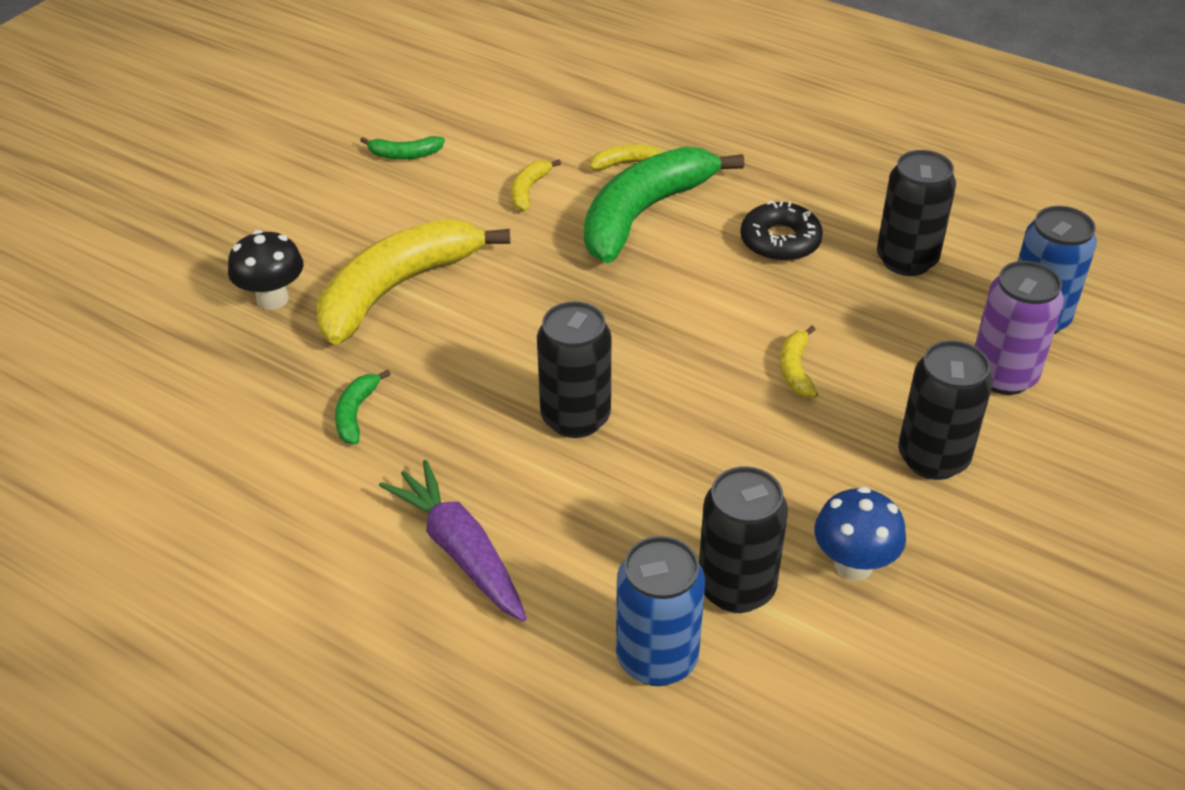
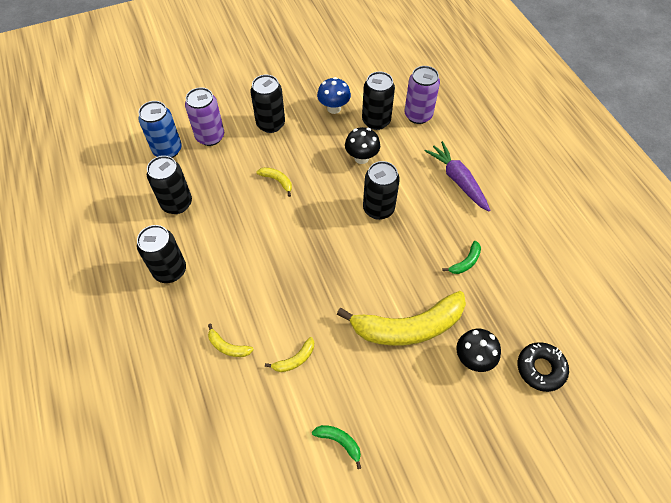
camera: 145 degrees left, 15 degrees up
purple carrot [379,460,527,622] -> purple carrot turned 150 degrees clockwise [425,141,490,211]
green banana [584,147,744,263] -> none
blue can [616,536,705,686] -> purple can [404,66,440,124]
black donut [740,201,823,262] -> black donut moved to [517,342,569,392]
yellow banana [780,326,818,398] -> yellow banana turned 90 degrees counterclockwise [256,167,292,197]
none -> black can [137,225,186,283]
none -> black mushroom [345,127,380,164]

